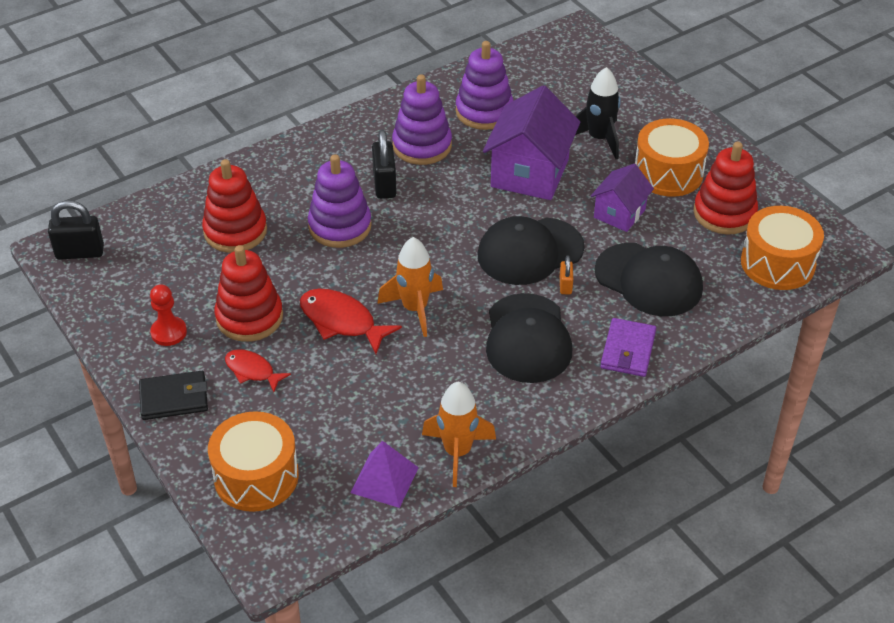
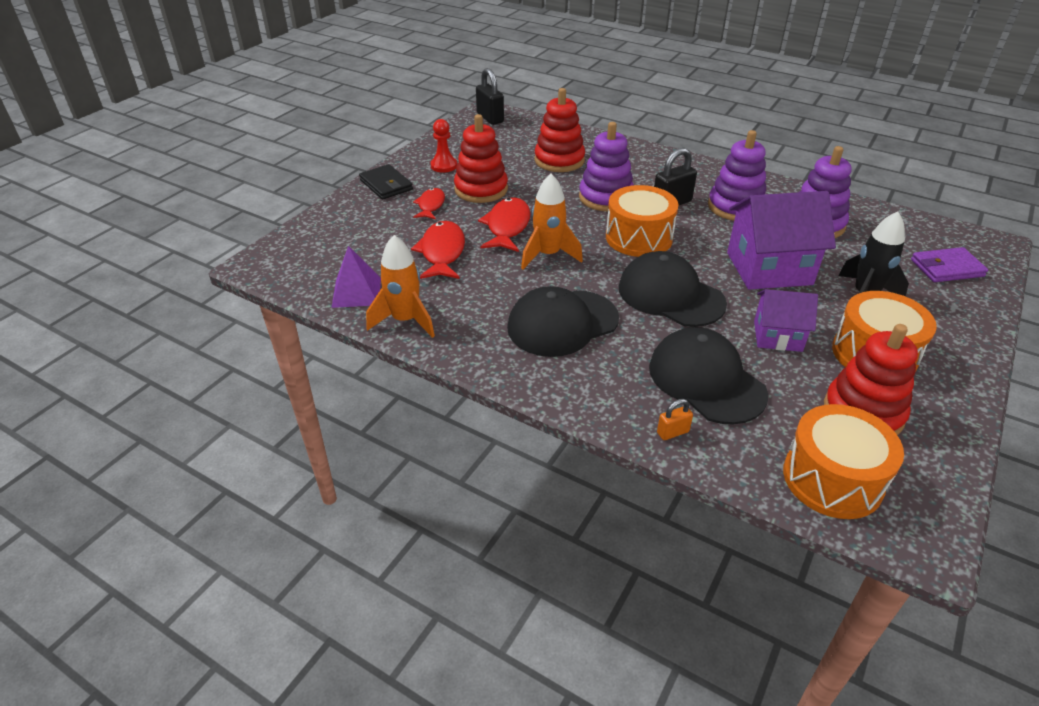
camera: 65 degrees right, 5 degrees down
orange drum [208,411,299,512] -> orange drum moved to [606,185,678,257]
orange padlock [560,256,573,294] -> orange padlock moved to [657,399,693,440]
black cap [594,243,703,316] -> black cap turned 135 degrees clockwise [649,327,768,425]
purple wallet [601,318,656,377] -> purple wallet moved to [911,247,988,282]
none -> red fish [411,221,465,279]

